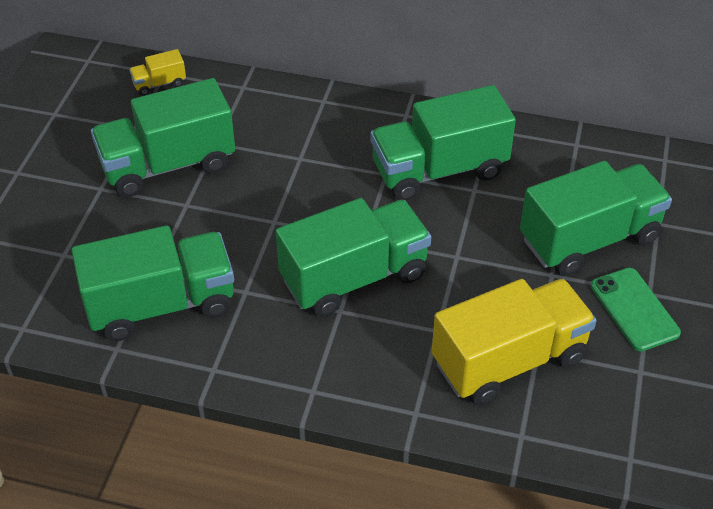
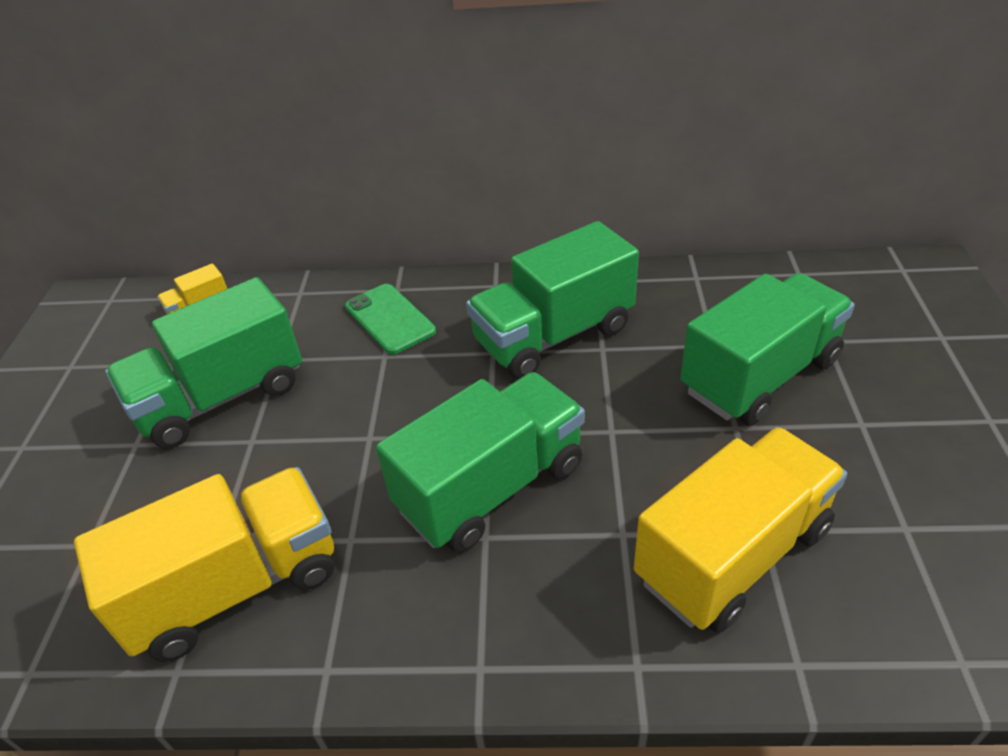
camera: 10 degrees left, 5 degrees down
green truck [71,225,234,341] -> yellow truck [74,467,334,662]
green phone [591,268,681,351] -> green phone moved to [345,284,436,354]

